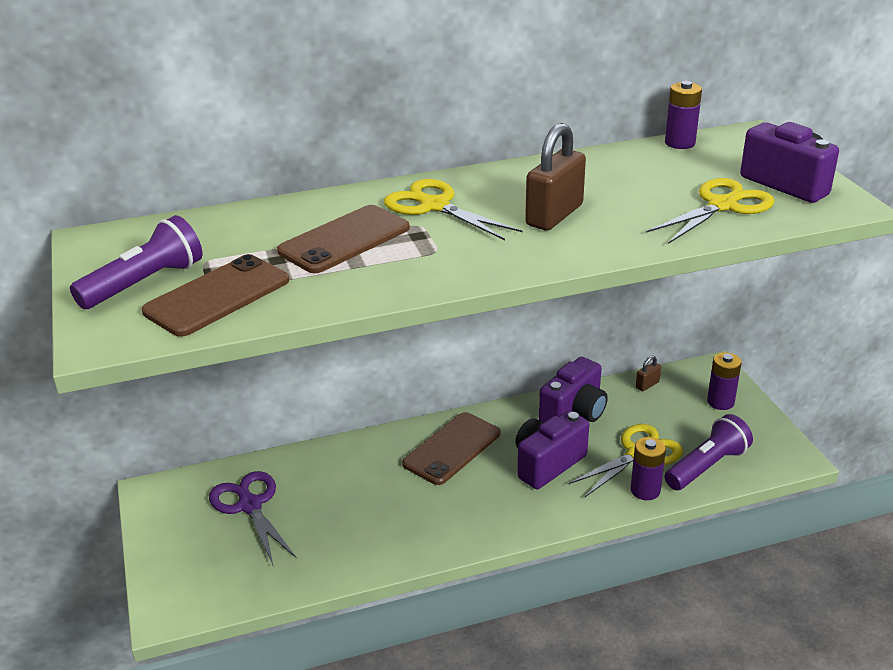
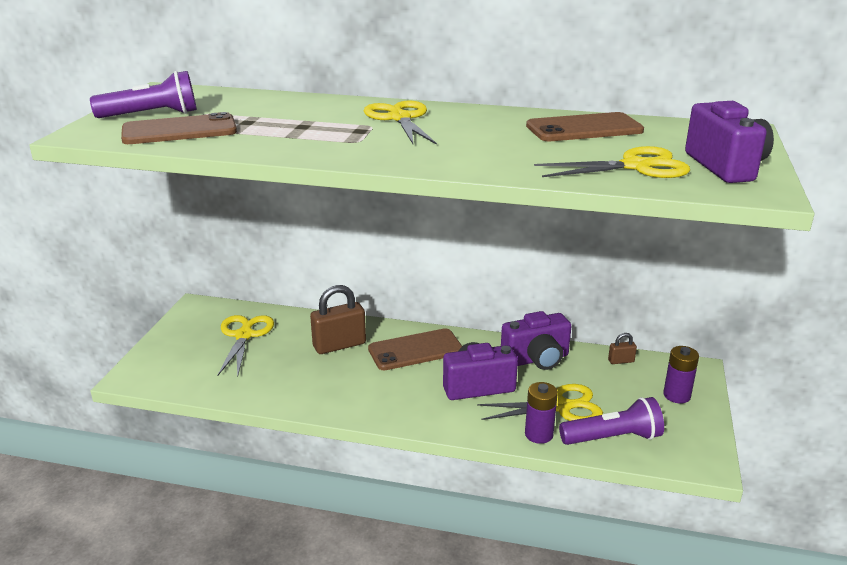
camera: 30 degrees right, 5 degrees down
purple scissors [209,471,297,565] -> yellow scissors [217,315,274,377]
brown phone [277,205,410,273] -> brown phone moved to [526,112,644,141]
brown padlock [525,123,586,231] -> brown padlock moved to [310,285,366,354]
purple battery [665,81,702,149] -> none

